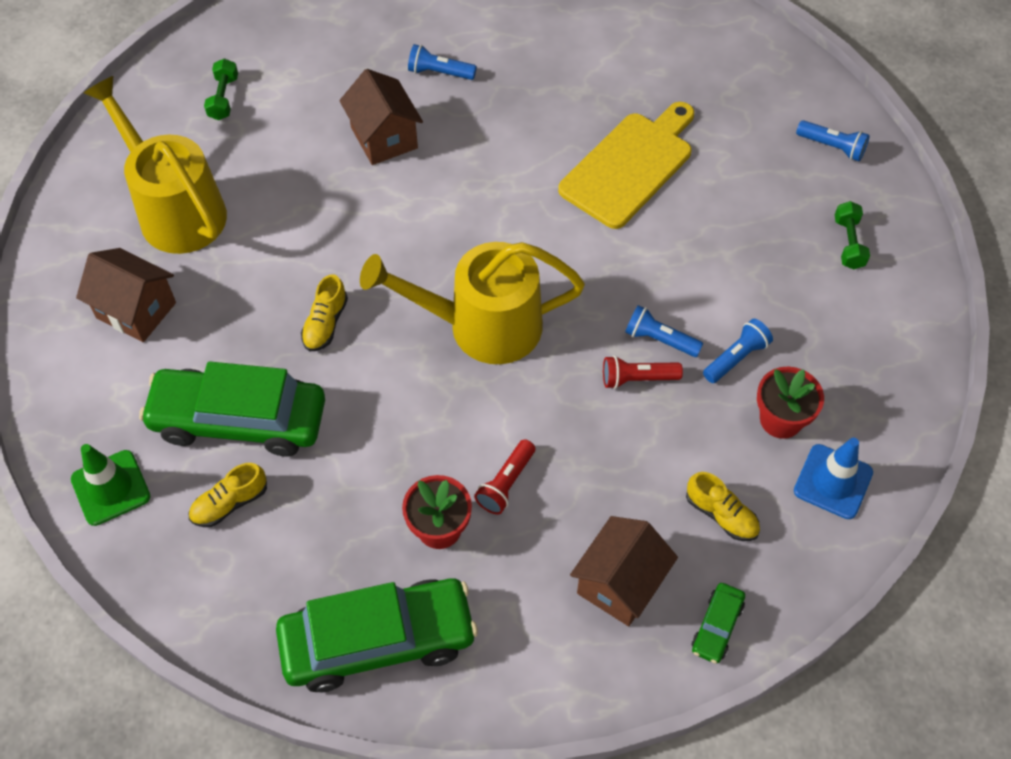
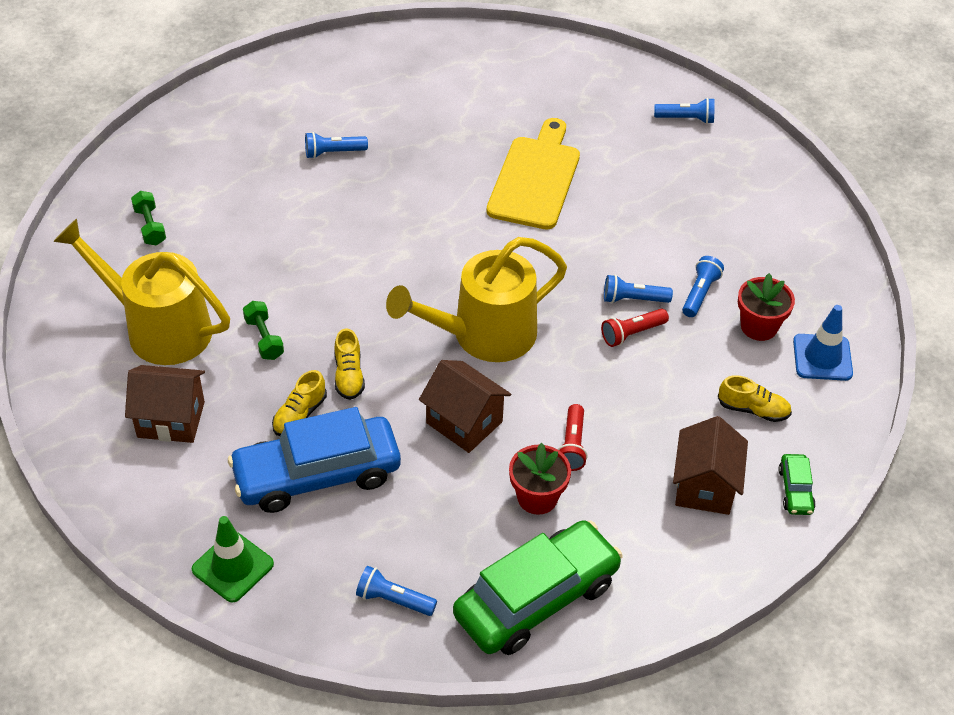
camera: 25 degrees left, 10 degrees down
green car [139,361,325,456] -> blue car [228,407,401,513]
yellow shoe [189,463,267,527] -> yellow shoe moved to [272,370,327,436]
brown house [339,69,423,165] -> brown house moved to [419,360,511,453]
green dumbbell [835,201,870,269] -> green dumbbell moved to [243,301,284,360]
none -> blue flashlight [356,566,437,616]

